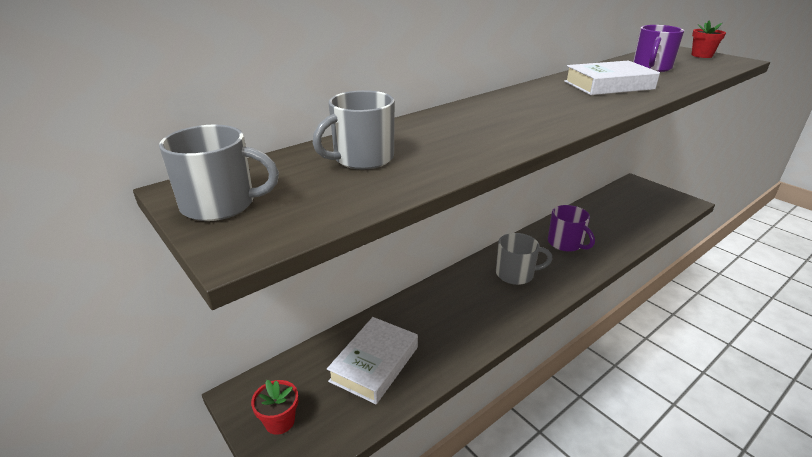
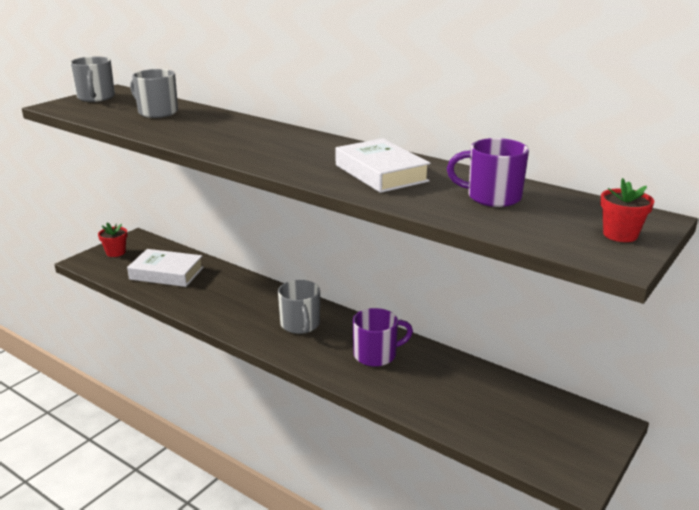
camera: 75 degrees right, 5 degrees down
purple mug [548,205,595,252] -> purple mug turned 150 degrees counterclockwise [353,308,413,367]

